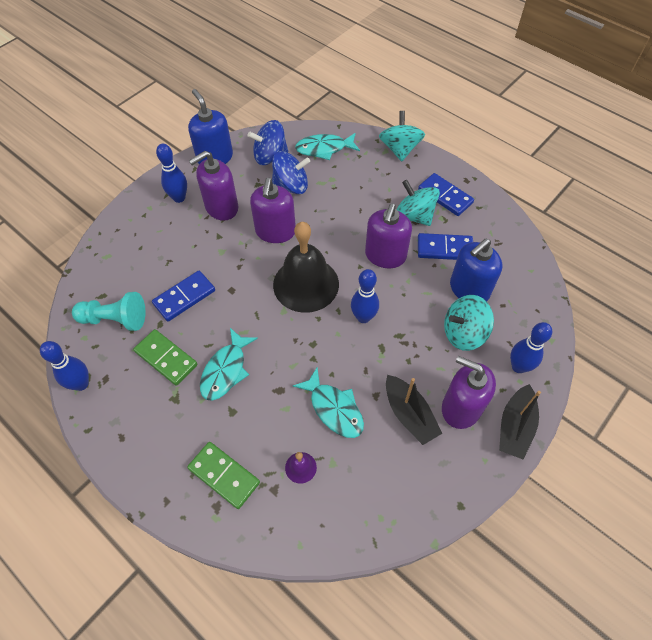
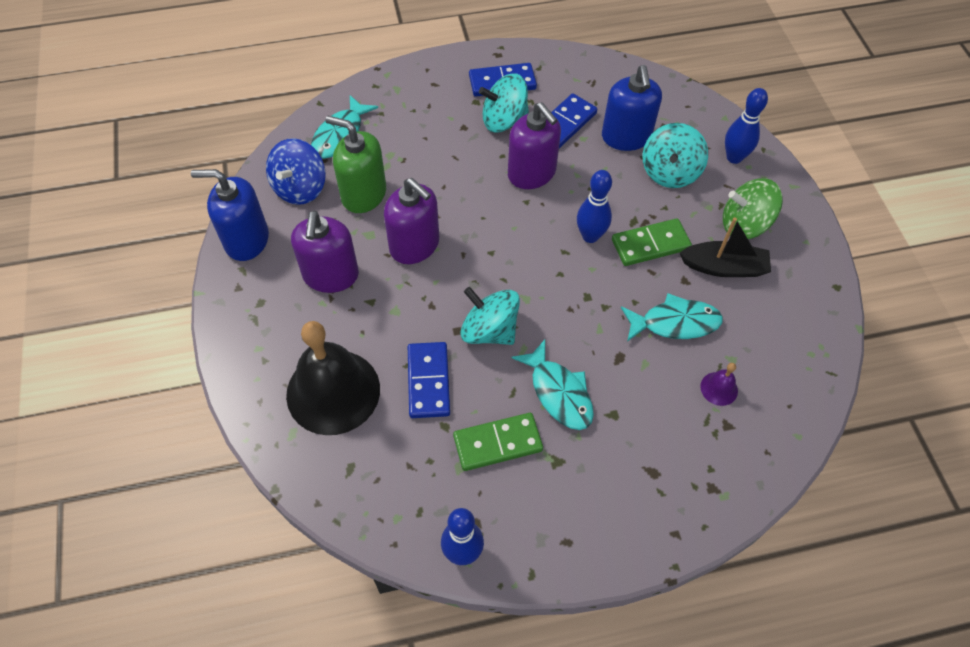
camera: 55 degrees left, 0 degrees up
turquoise pawn [72,292,146,331] -> none
blue bowling pin [156,144,187,203] -> none
green domino [187,442,260,509] -> green domino moved to [612,218,692,266]
blue spinning top [272,151,310,194] -> green soap dispenser [326,116,386,213]
black bell [273,222,339,313] -> black bell moved to [286,321,380,435]
turquoise spinning top [379,111,425,162] -> turquoise spinning top moved to [460,287,520,345]
purple soap dispenser [442,356,496,429] -> green spinning top [723,178,783,239]
black boat [499,384,541,460] -> none

